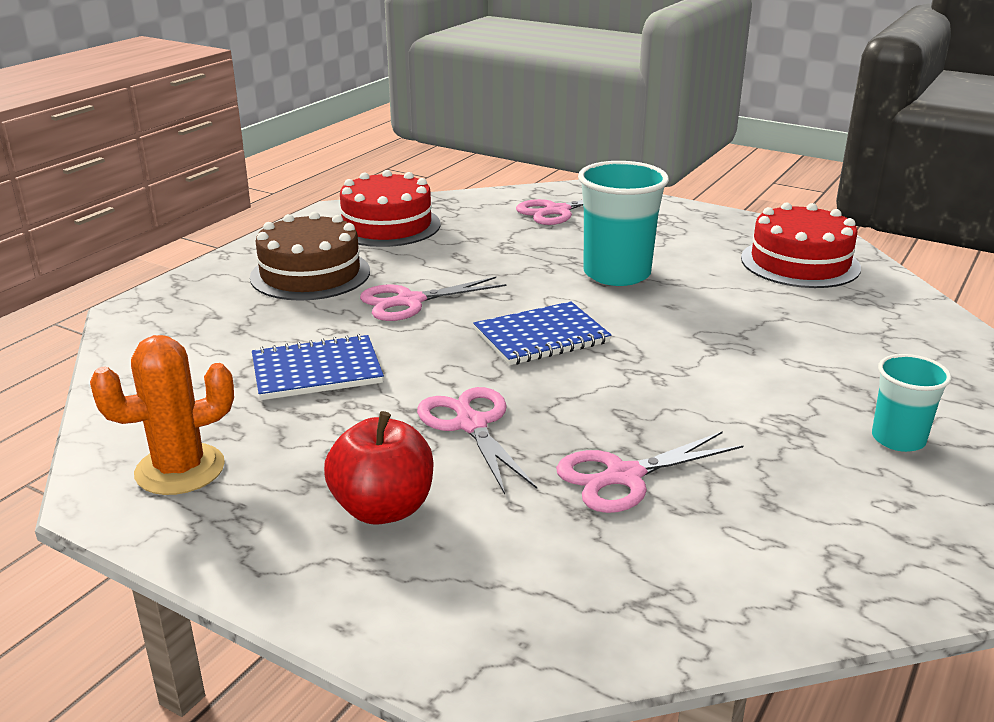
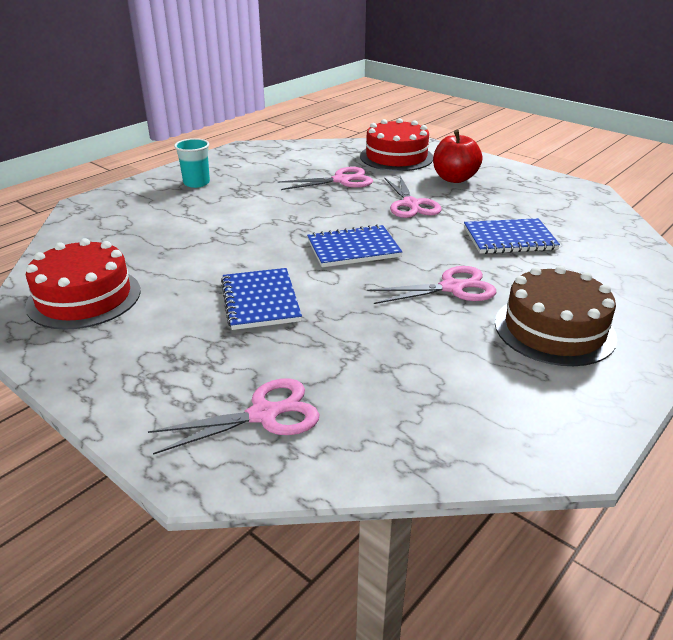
camera: 170 degrees left, 5 degrees up
orange cactus [90,335,234,495] -> none
red cake [340,170,440,247] -> red cake moved to [360,118,433,171]
turquoise cup [578,161,669,286] -> blue notebook [221,268,302,330]

